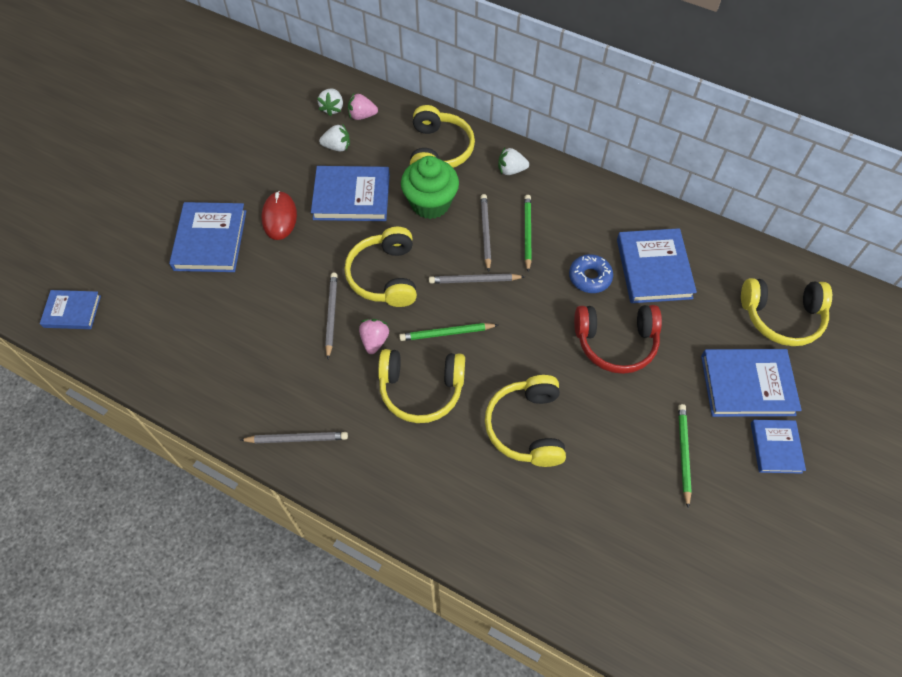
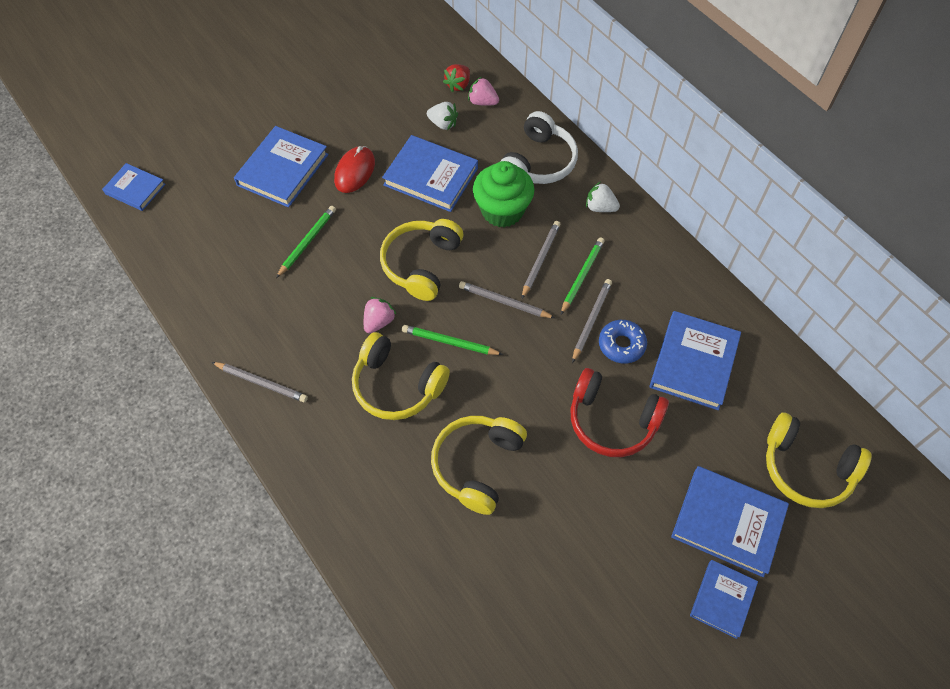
camera: 25 degrees right, 0 degrees up
white strawberry [317,88,343,116] -> red strawberry [443,64,470,92]
grey pencil [325,273,338,359] -> grey pencil moved to [572,279,612,363]
yellow headphones [410,105,475,168] -> white headphones [500,111,578,184]
green pencil [678,404,692,508] -> green pencil moved to [276,206,336,278]

